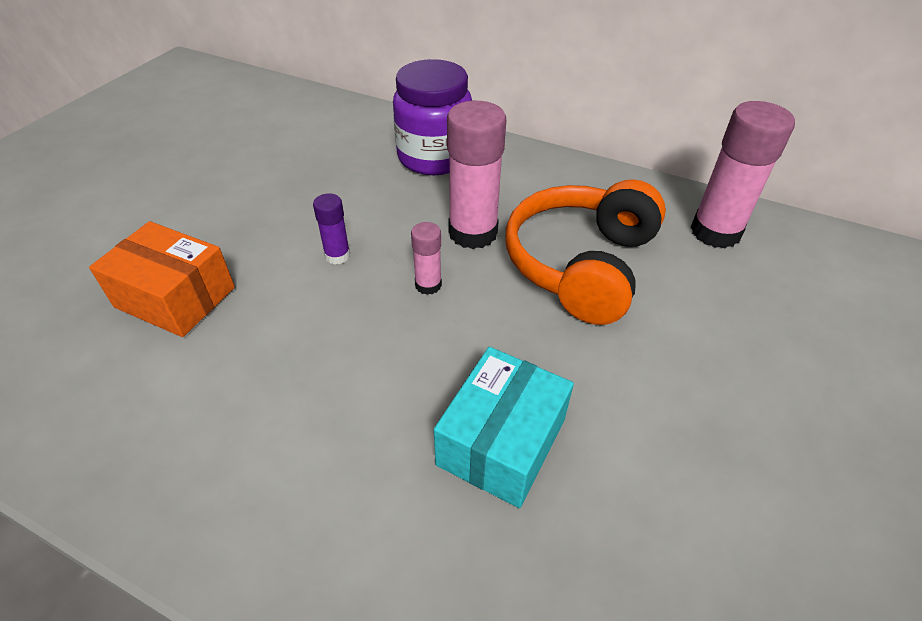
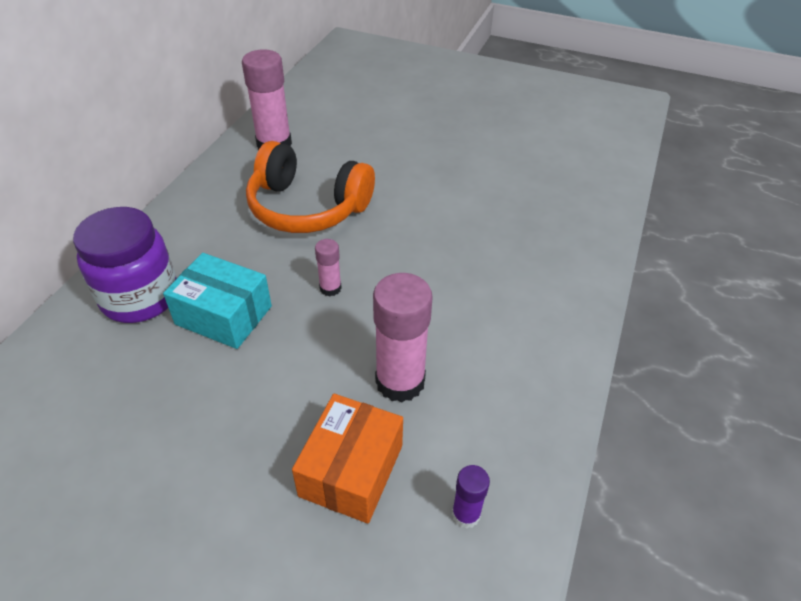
camera: 95 degrees left, 0 degrees up
purple glue stick [313,193,350,264] -> purple glue stick moved to [452,465,490,528]
turquoise box [434,347,574,508] -> turquoise box moved to [163,253,272,349]
pink glue stick [447,101,506,249] -> pink glue stick moved to [373,273,433,403]

